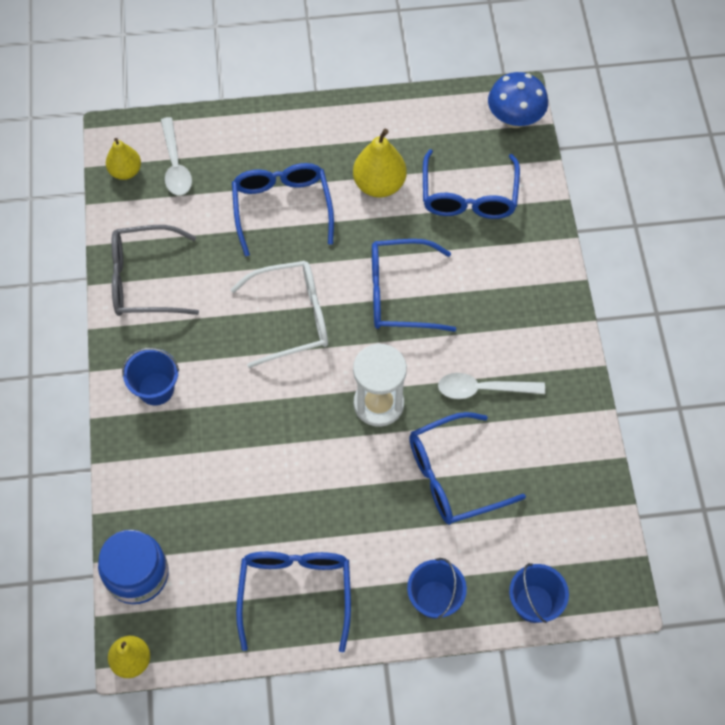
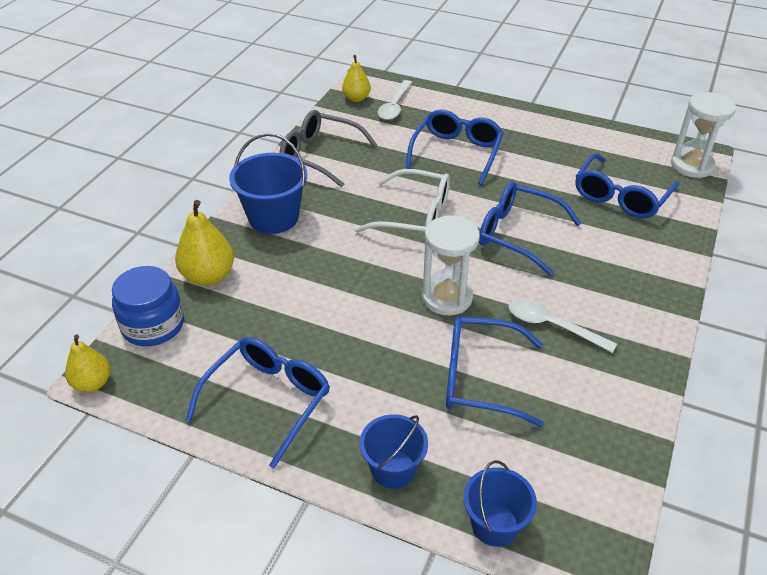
camera: 30 degrees right, 20 degrees down
blue bucket [122,348,179,405] -> blue bucket [229,133,307,234], size x1.53
yellow pear [353,129,407,198] -> yellow pear moved to [175,200,234,286]
blue mushroom [488,72,548,128] -> white hourglass [671,92,736,178]

